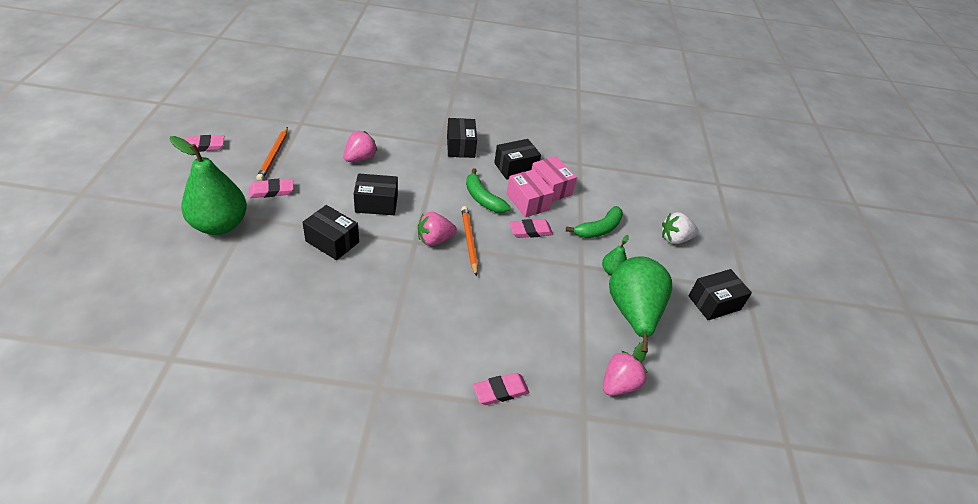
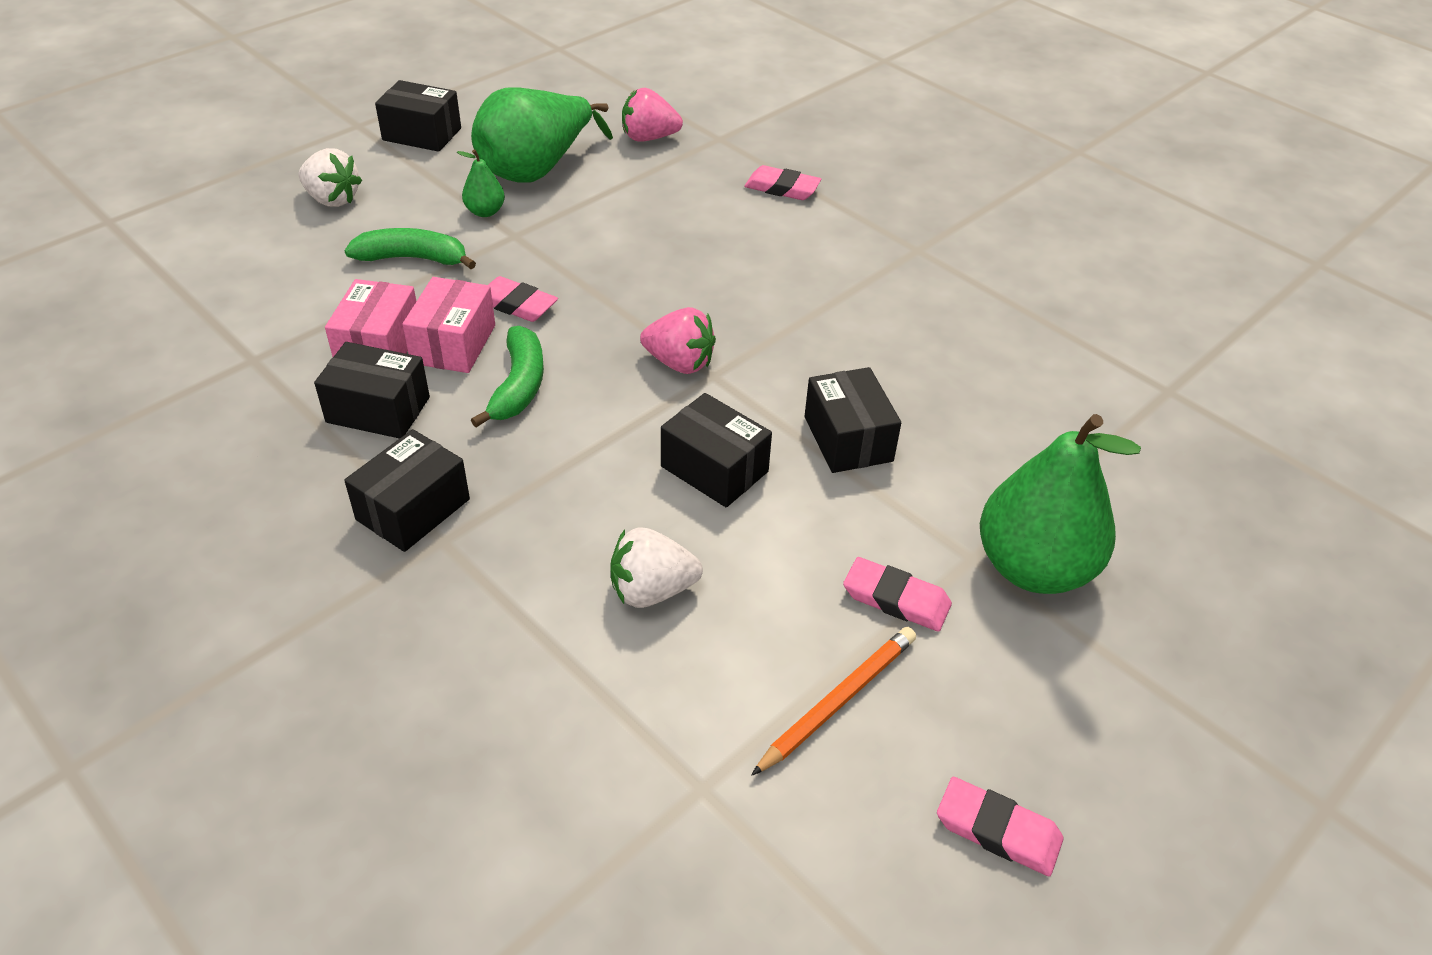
camera: 135 degrees left, 0 degrees up
pink strawberry [343,131,377,162] -> white strawberry [610,527,703,608]
orange pencil [461,206,478,277] -> none

